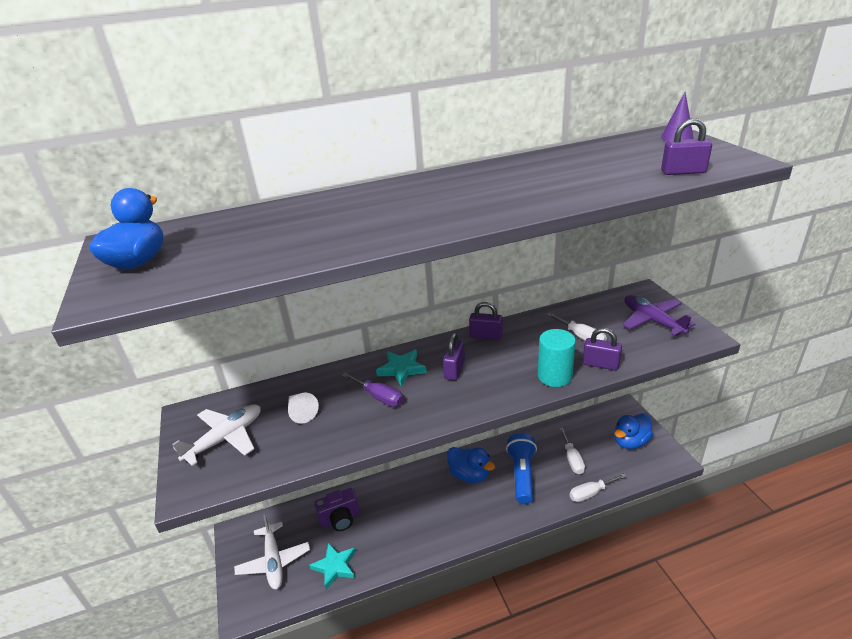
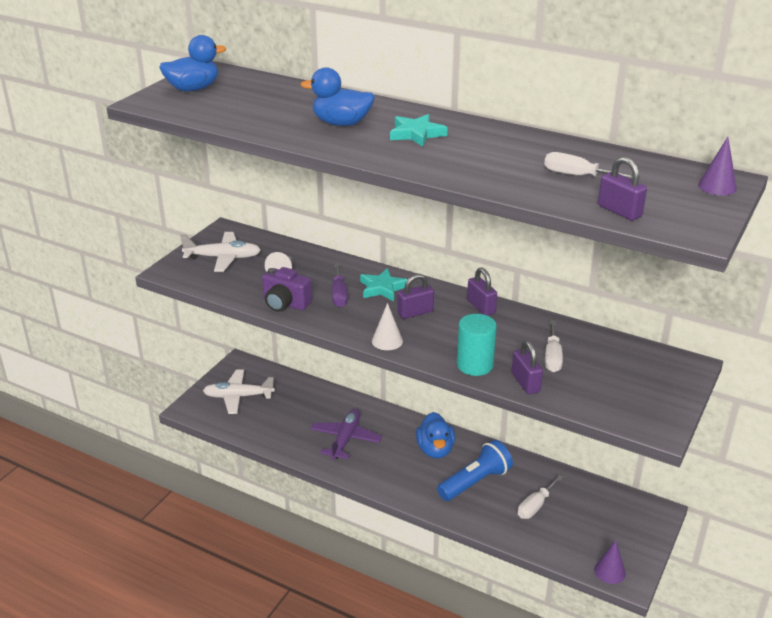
camera: 45 degrees right, 0 degrees up
white plane [234,515,310,589] -> white plane turned 60 degrees clockwise [203,369,275,414]
turquoise star [309,543,356,589] -> turquoise star moved to [390,114,447,147]
purple camera [314,488,360,531] -> purple camera moved to [262,267,312,312]
white screwdriver [569,473,627,502] -> white screwdriver moved to [544,152,633,179]
blue duck [614,413,653,449] -> blue duck moved to [300,67,375,126]
purple plane [623,295,695,336] -> purple plane moved to [310,409,382,460]
none -> white cone [372,303,403,350]
none -> purple cone [594,540,626,584]

